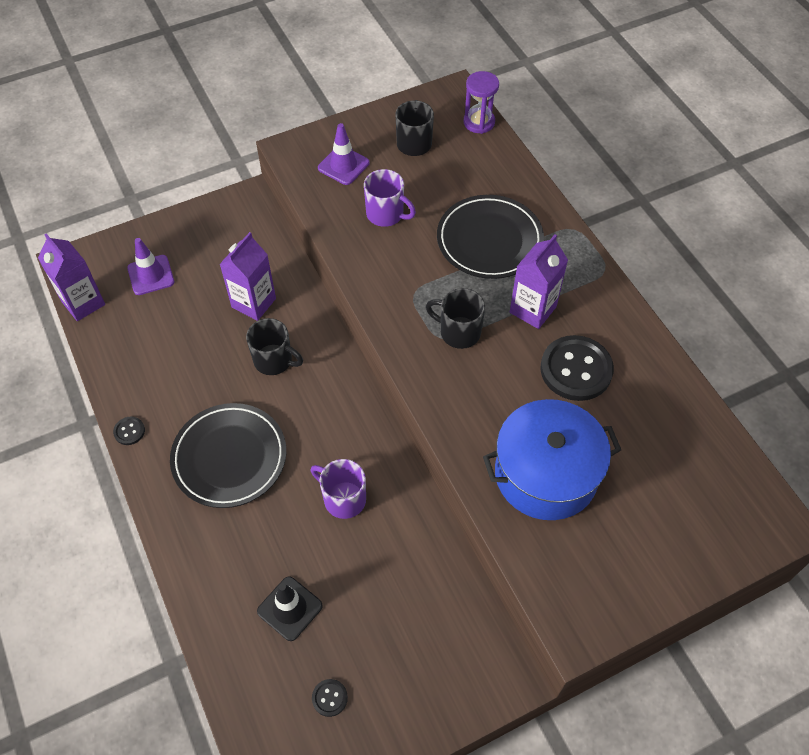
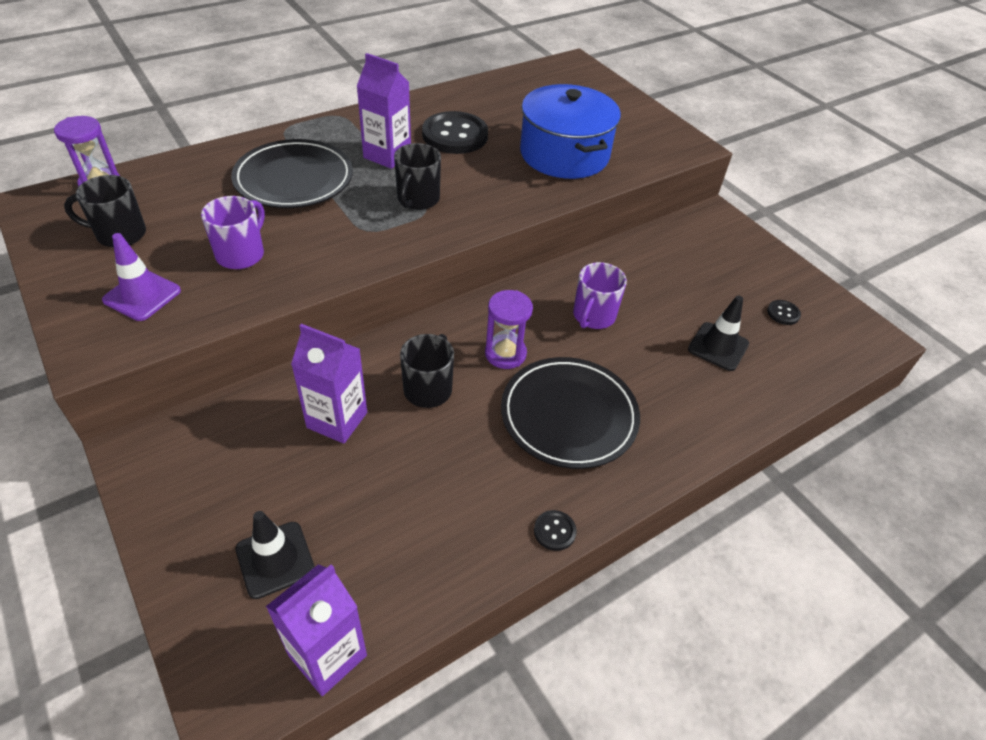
camera: 100 degrees left, 10 degrees down
purple traffic cone [127,238,175,295] -> black traffic cone [235,511,315,599]
none -> purple hourglass [485,290,533,369]

